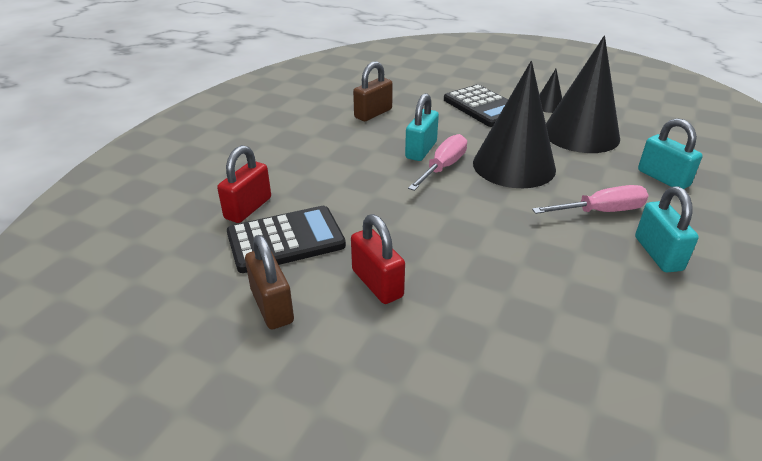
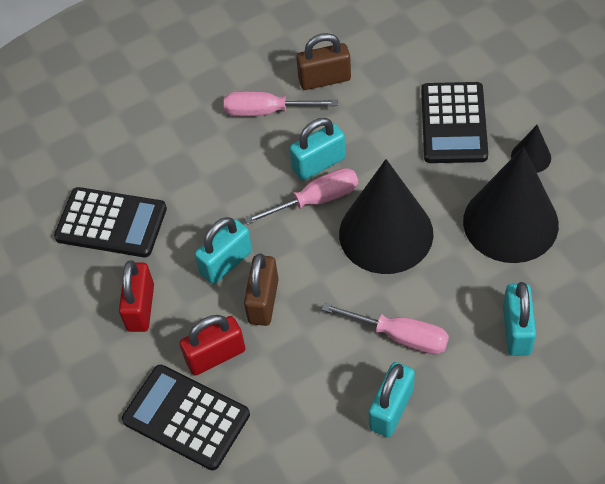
camera: 40 degrees right, 20 degrees up
red padlock [217,145,271,223] -> red padlock moved to [180,315,246,376]
brown padlock [245,235,294,329] -> brown padlock moved to [244,253,279,326]
none -> black calculator [122,365,250,470]
none -> turquoise padlock [195,217,252,284]
none -> pink screwdriver [224,91,338,116]

